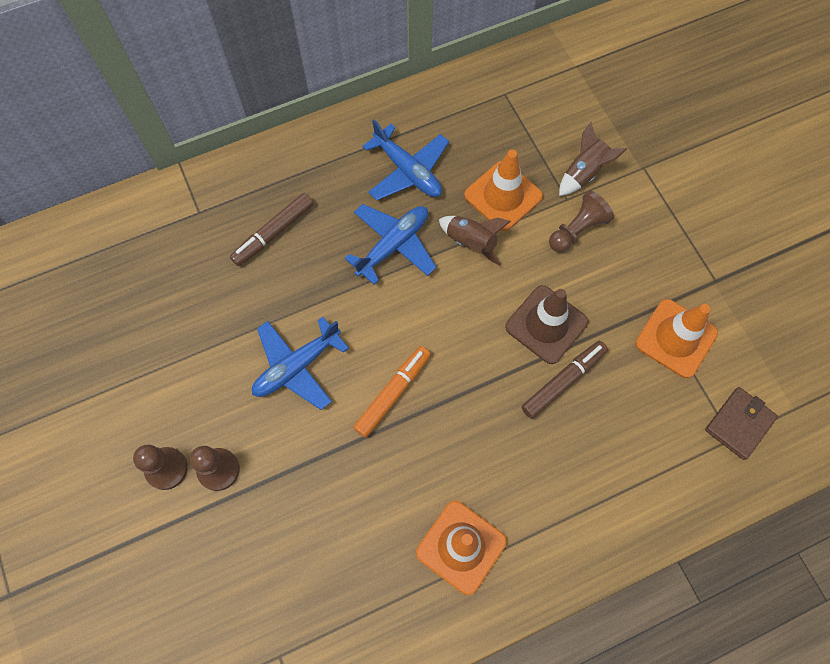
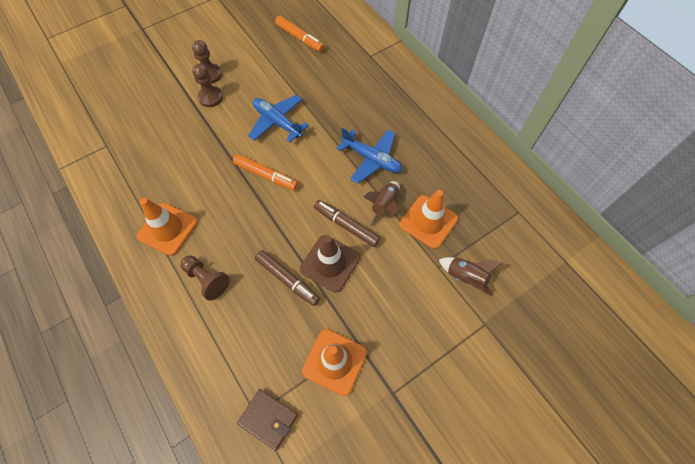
camera: 80 degrees right, 5 degrees down
brown marker [230,193,314,266] -> brown marker moved to [314,200,380,247]
blue plane [362,120,449,201] -> none
brown pawn [549,191,614,252] -> brown pawn moved to [180,255,230,301]
none -> orange marker [275,16,324,52]

